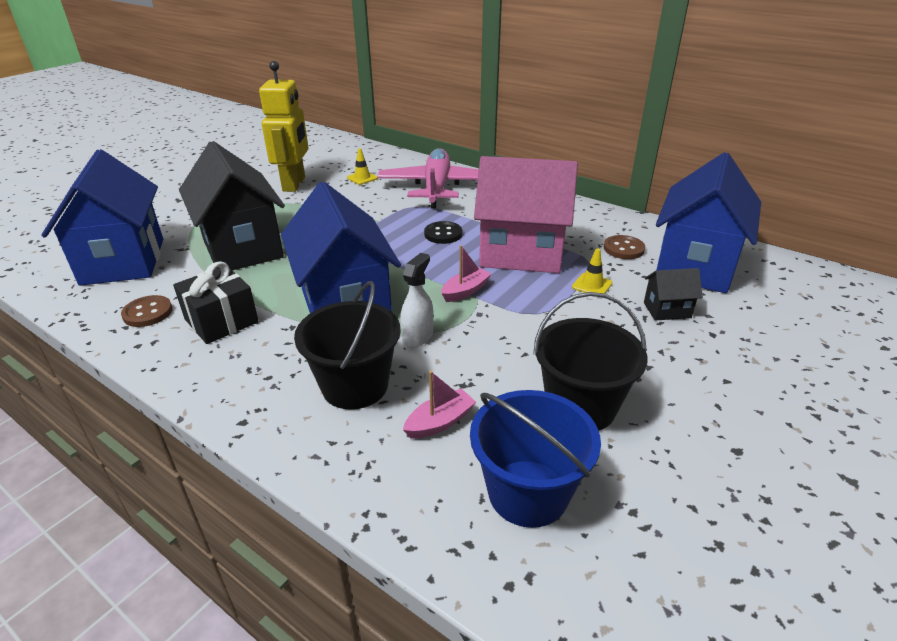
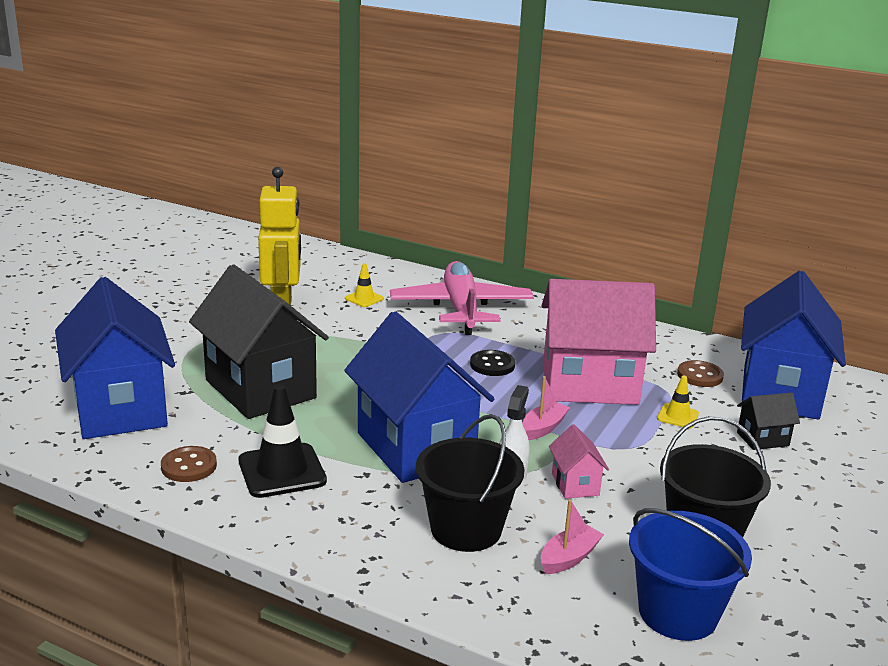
camera: 10 degrees left, 10 degrees down
black gift [173,261,259,344] -> black traffic cone [238,385,327,498]
none -> pink house [549,424,609,499]

